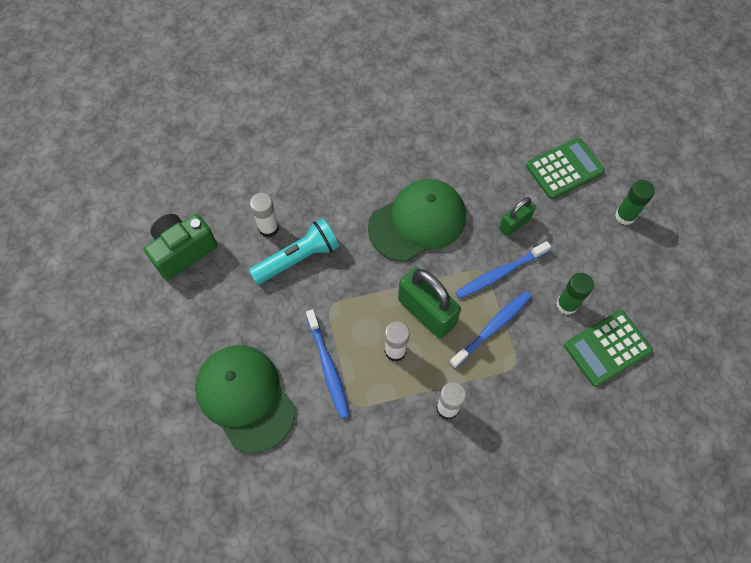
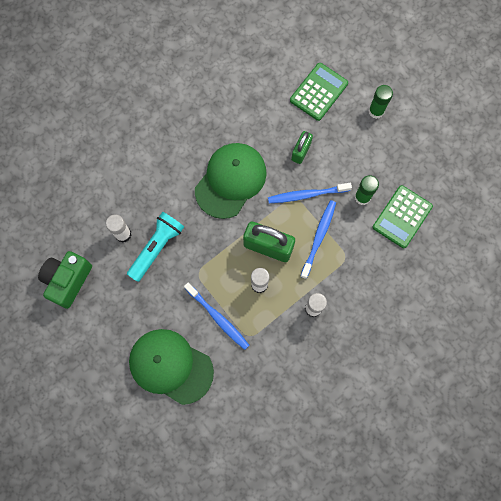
camera: 25 degrees left, 10 degrees up
blue toothbrush [455,241,551,299] -> blue toothbrush turned 45 degrees clockwise [268,183,352,203]

